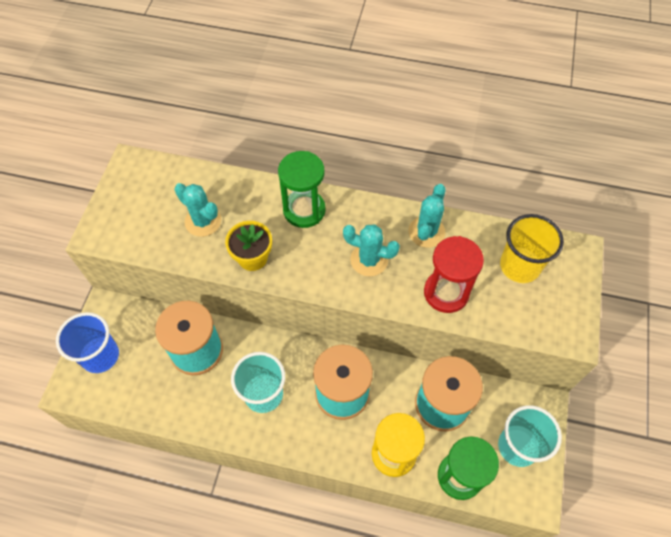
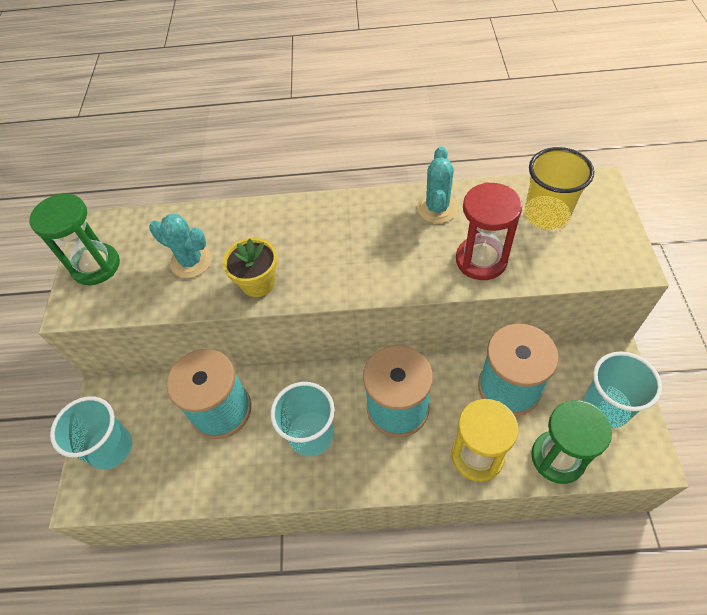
camera: 10 degrees left, 5 degrees down
blue cup [56,312,119,373] -> turquoise cup [50,396,132,470]
green hourglass [278,151,326,228] -> green hourglass moved to [29,193,120,285]
turquoise cactus [343,224,400,276] -> none

